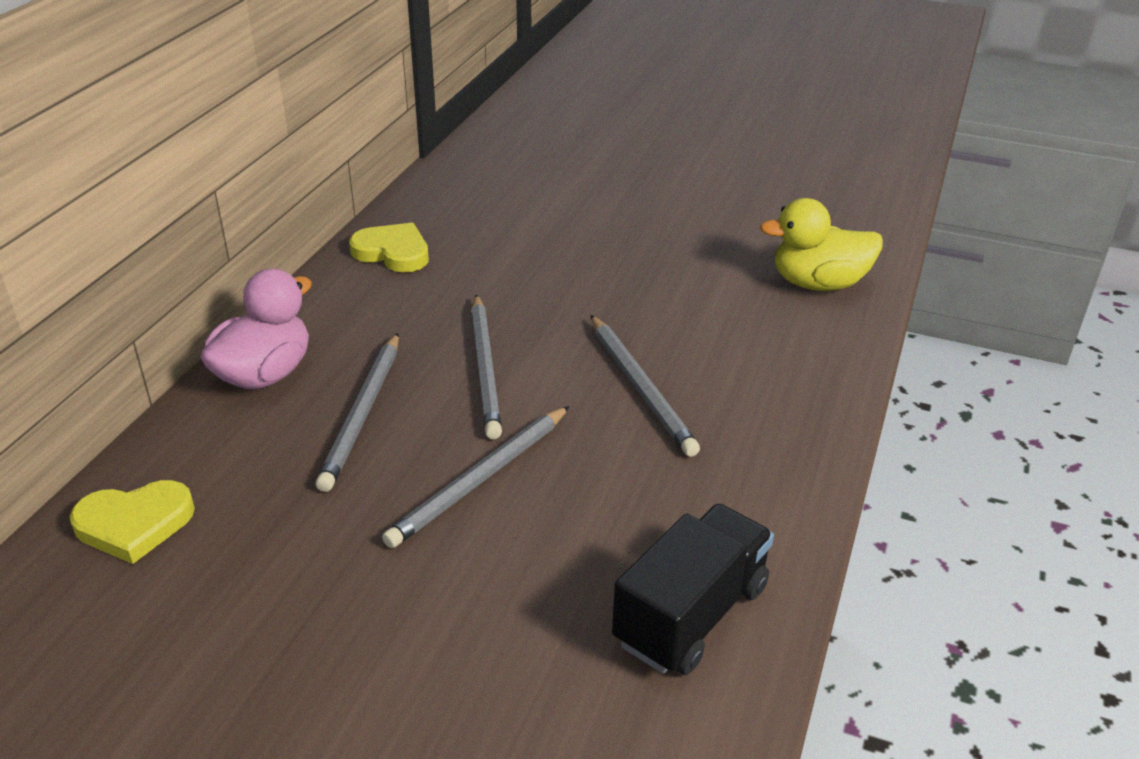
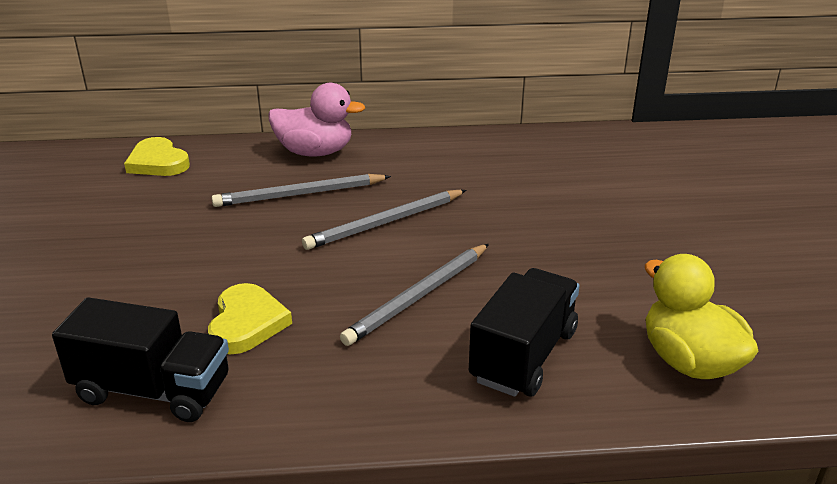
camera: 65 degrees right, 5 degrees down
yellow heart [349,223,429,273] -> yellow heart moved to [208,283,292,354]
grey pencil [382,406,569,548] -> none
none -> black truck [469,268,580,397]

